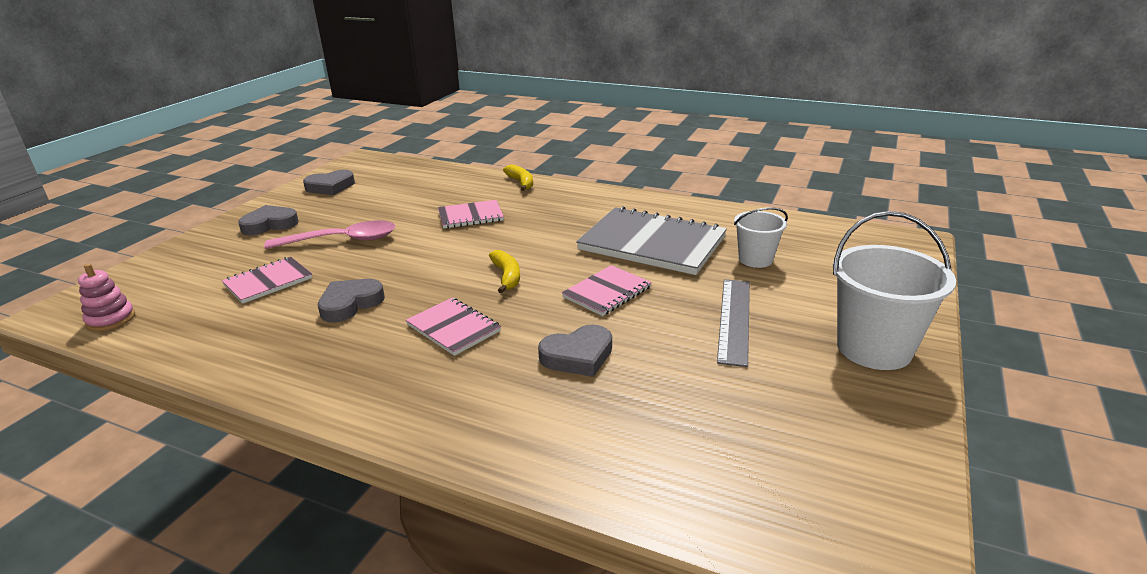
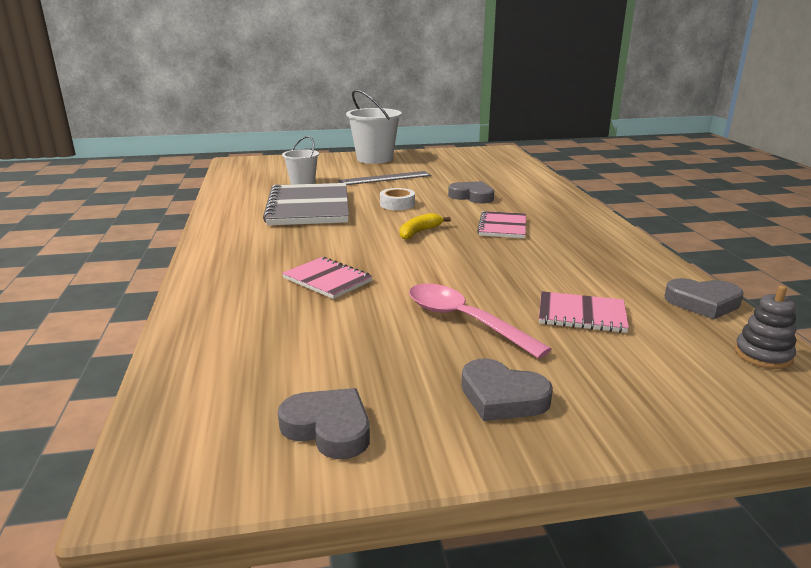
camera: 125 degrees left, 5 degrees down
pink stacking toy [78,264,135,331] -> grey stacking toy [734,285,796,369]
grey heart [318,279,385,322] -> grey heart moved to [665,278,744,319]
yellow banana [503,164,533,191] -> none
pink notebook [562,265,652,316] -> white tape [380,188,415,210]

